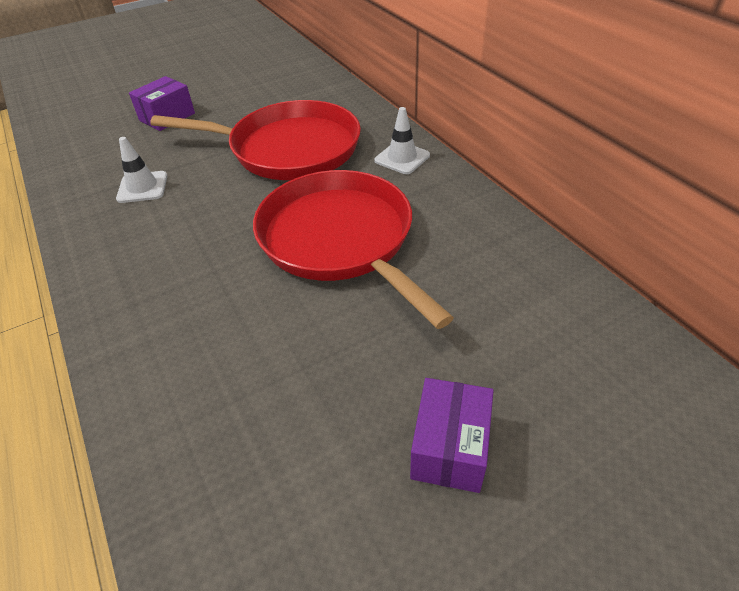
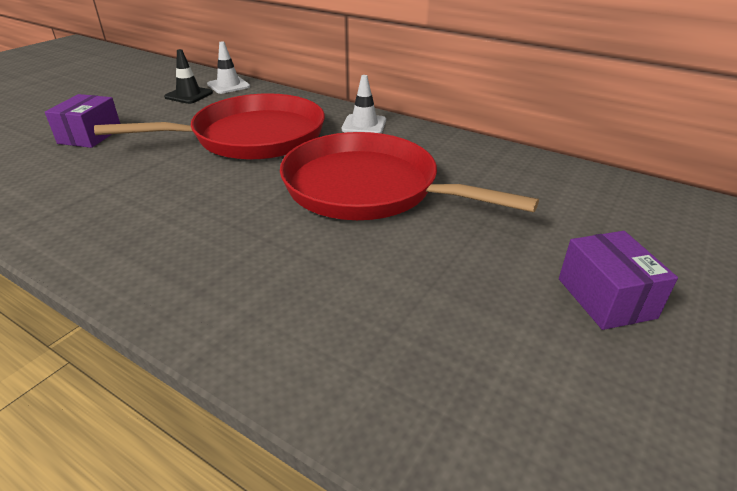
camera: 30 degrees left, 10 degrees down
white traffic cone [116,137,167,203] -> white traffic cone moved to [207,41,250,94]
none -> black traffic cone [164,49,213,104]

